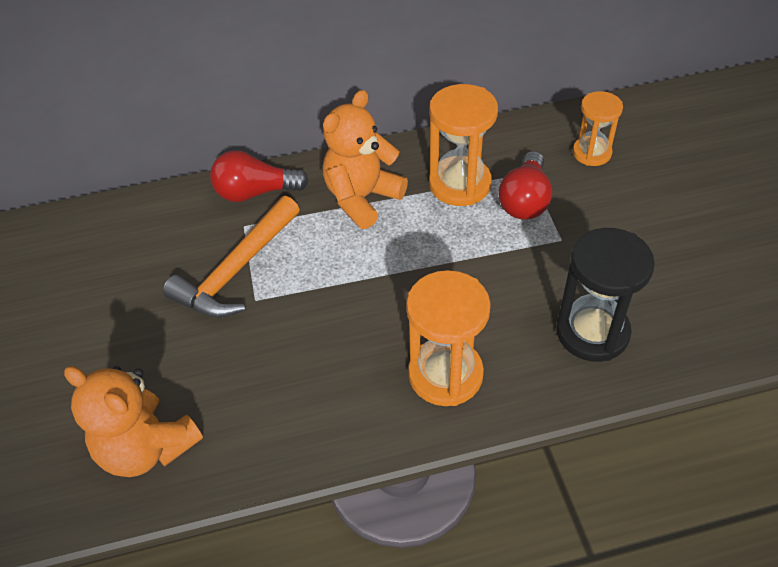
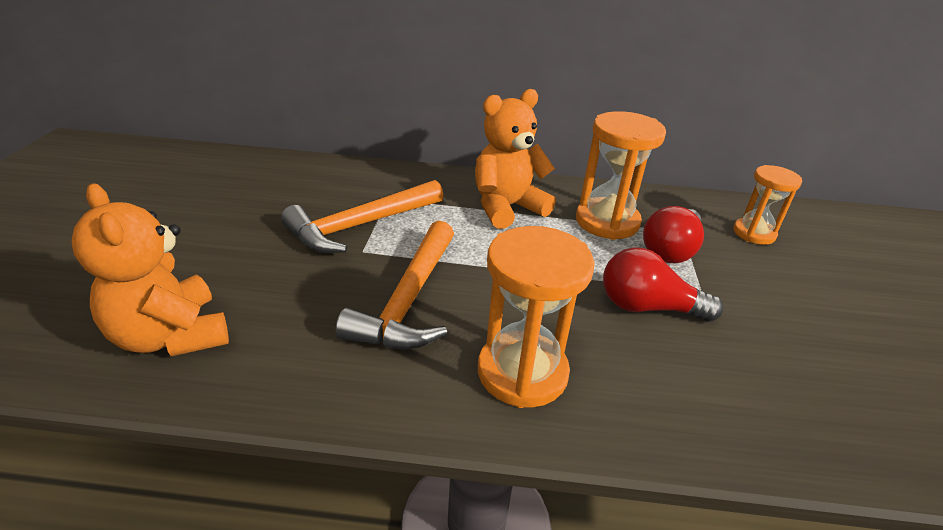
camera: 15 degrees right, 15 degrees down
red light bulb [210,150,309,202] -> red light bulb moved to [603,247,723,322]
black hourglass [556,228,655,362] -> none
none -> orange hammer [336,221,454,349]

